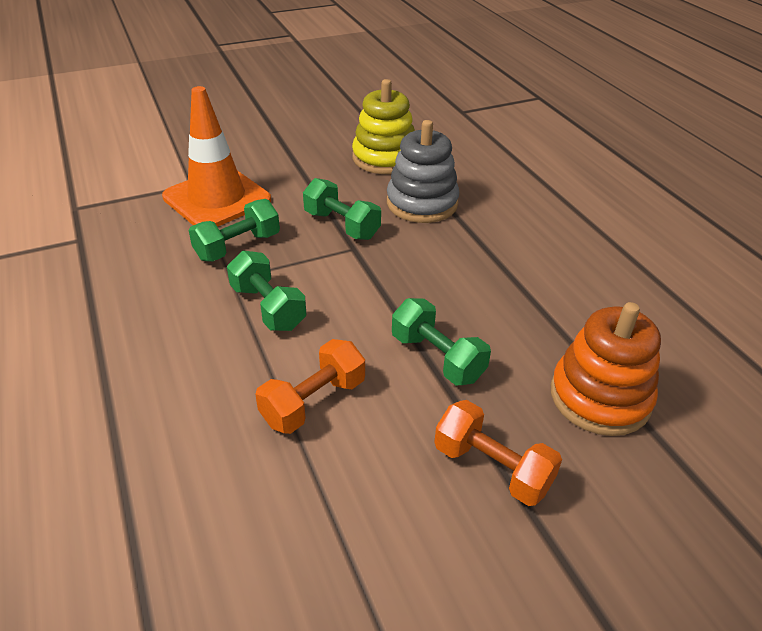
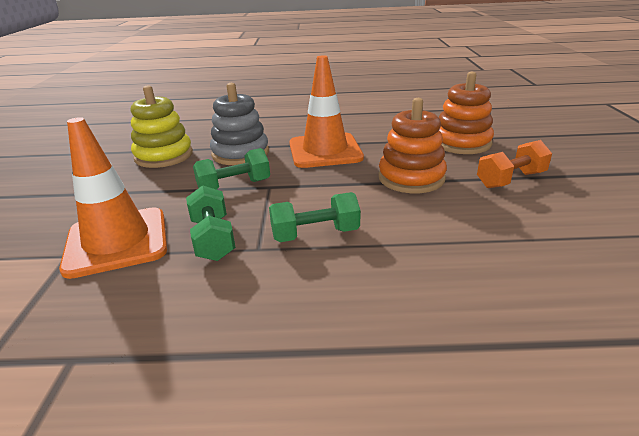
camera: 65 degrees left, 10 degrees down
orange dumbbell [255,339,365,434] -> none
green dumbbell [392,298,491,385] -> orange stacking toy [378,98,447,193]
none -> orange traffic cone [289,55,364,168]

